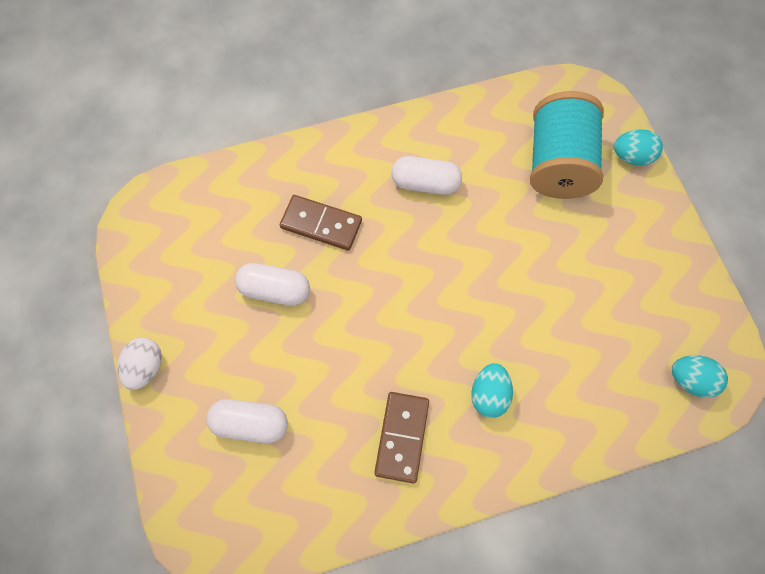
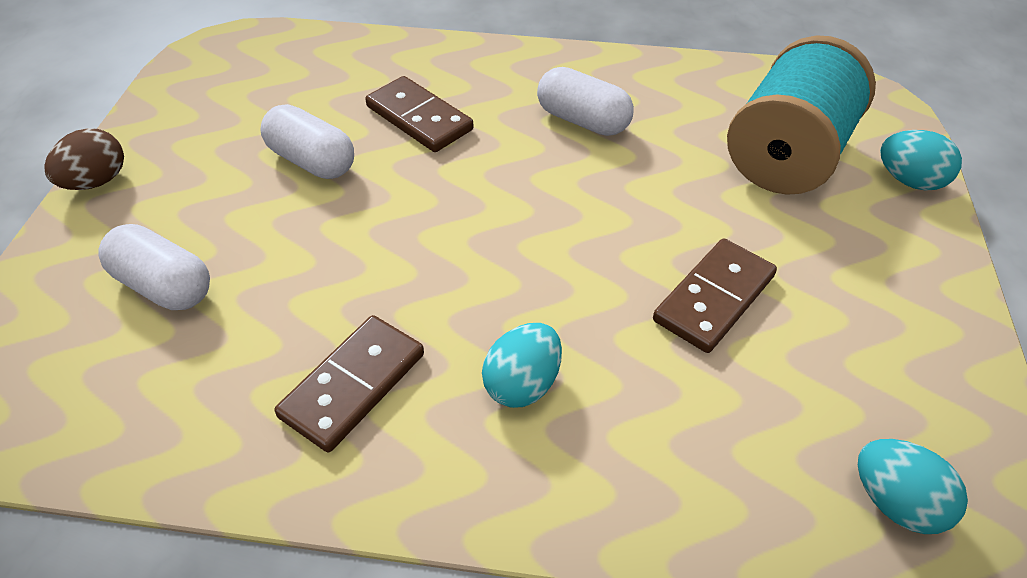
camera: 25 degrees right, 20 degrees down
white egg [118,338,162,390] -> brown egg [44,128,124,190]
none -> brown domino [653,238,777,353]

